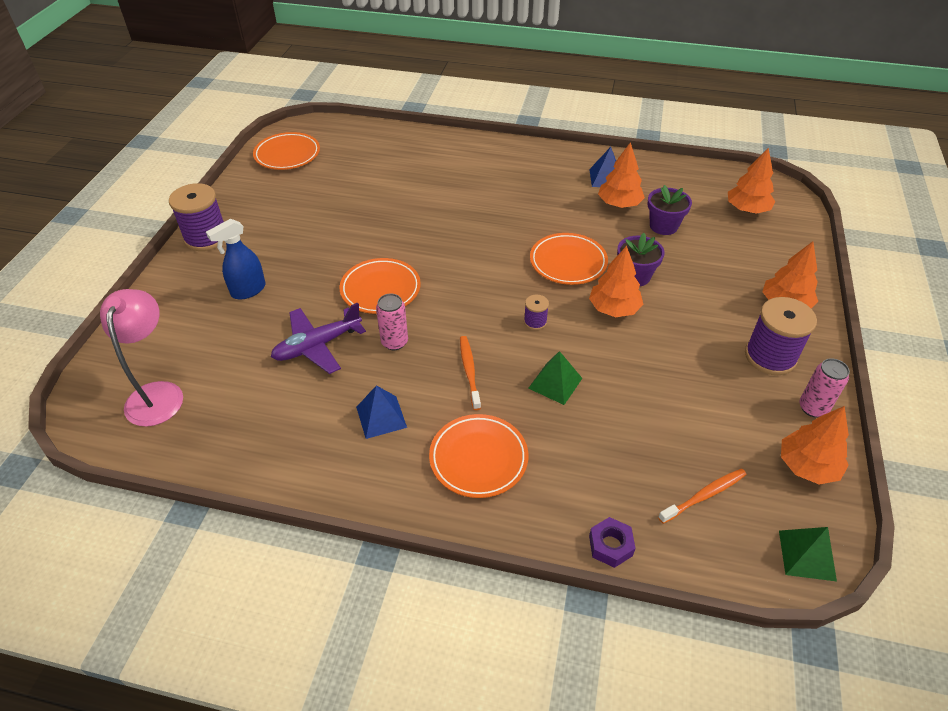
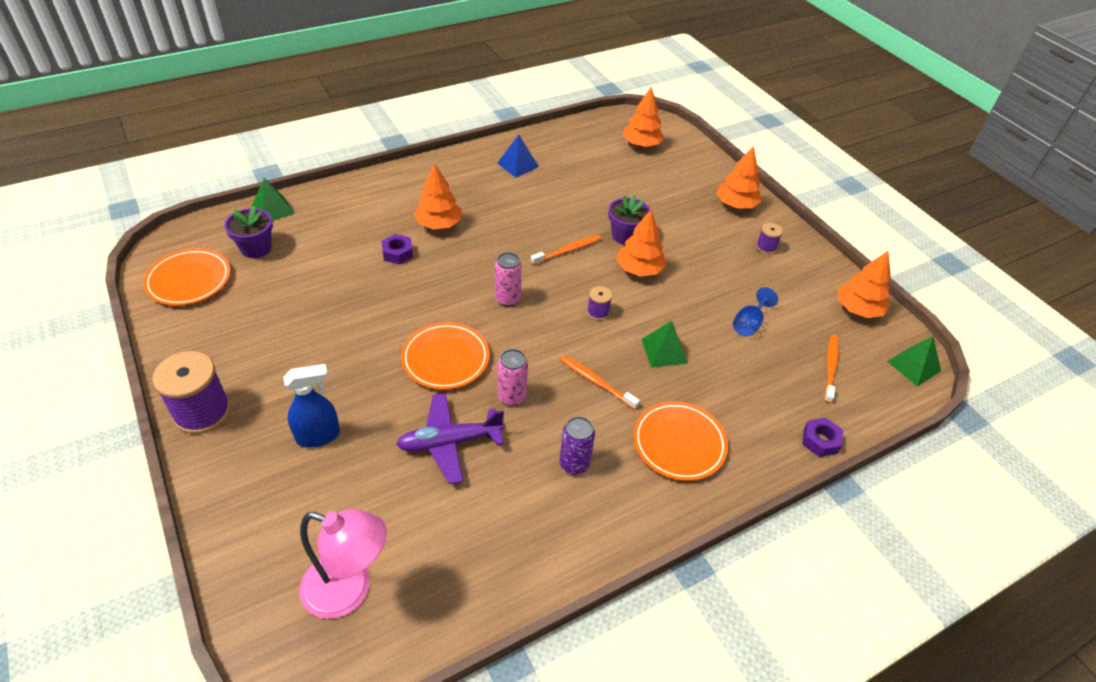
camera: 45 degrees left, 0 degrees up
pink lamp [100,289,183,427] -> pink lamp turned 150 degrees clockwise [299,509,387,619]
blue spray bottle [206,219,266,300] -> blue spray bottle turned 120 degrees counterclockwise [283,364,340,448]
purple plane [271,303,366,374] -> purple plane turned 60 degrees clockwise [396,393,504,484]
blue pyramid [356,385,407,439] -> purple can [559,417,595,475]
orange plate [530,233,608,285] -> orange toothbrush [531,235,601,265]
orange tree [598,142,645,208] -> orange tree moved to [414,164,461,230]
purple flower pot [648,185,692,235] -> purple flower pot moved to [224,206,273,258]
purple spool [745,297,817,375] -> purple spool [756,223,783,254], size x0.48
pink can [799,358,850,418] -> pink can moved to [495,252,522,306]
none -> green pyramid [252,178,295,221]
none -> purple nut [381,234,413,265]
none -> blue goblet [733,287,778,336]

